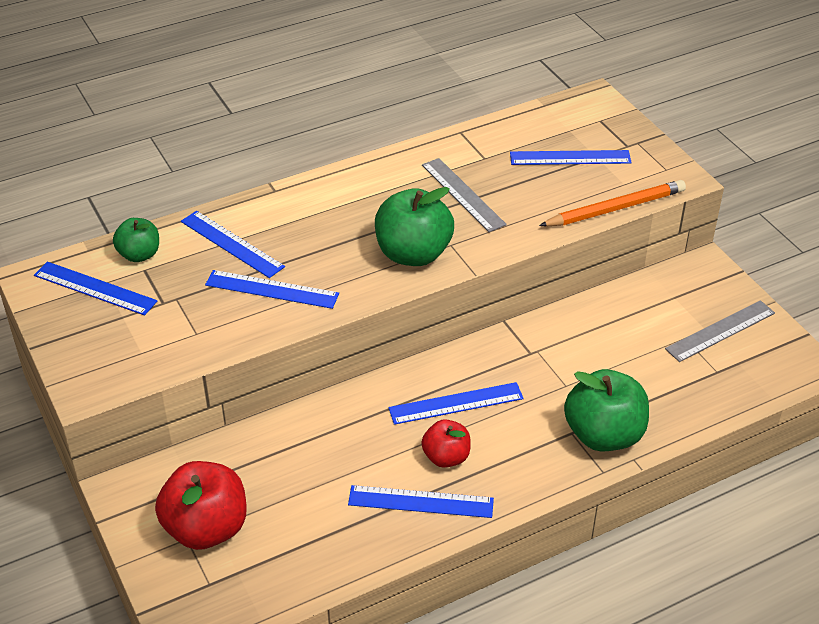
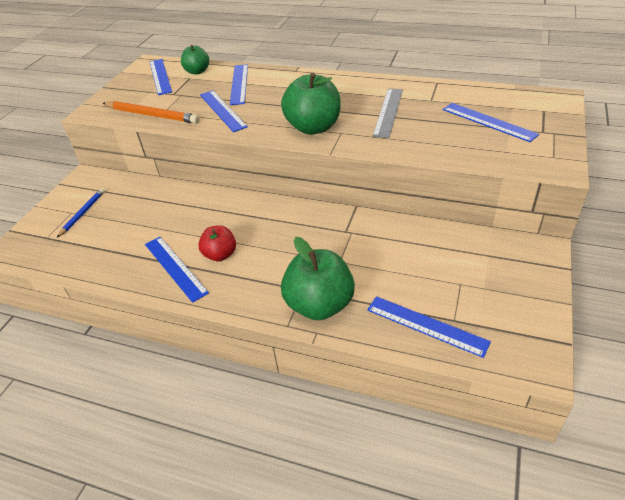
camera: 50 degrees right, 0 degrees up
red apple [155,461,247,550] -> blue pencil [57,188,105,238]
blue ruler [388,382,524,425] -> blue ruler moved to [367,296,491,358]
orange pencil [539,180,686,226] -> orange pencil moved to [103,101,199,124]
grey ruler [665,300,775,362] -> none

